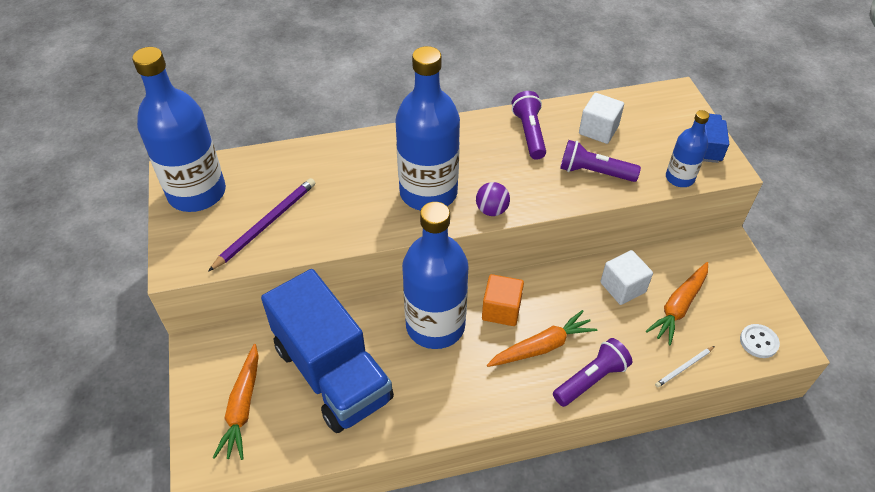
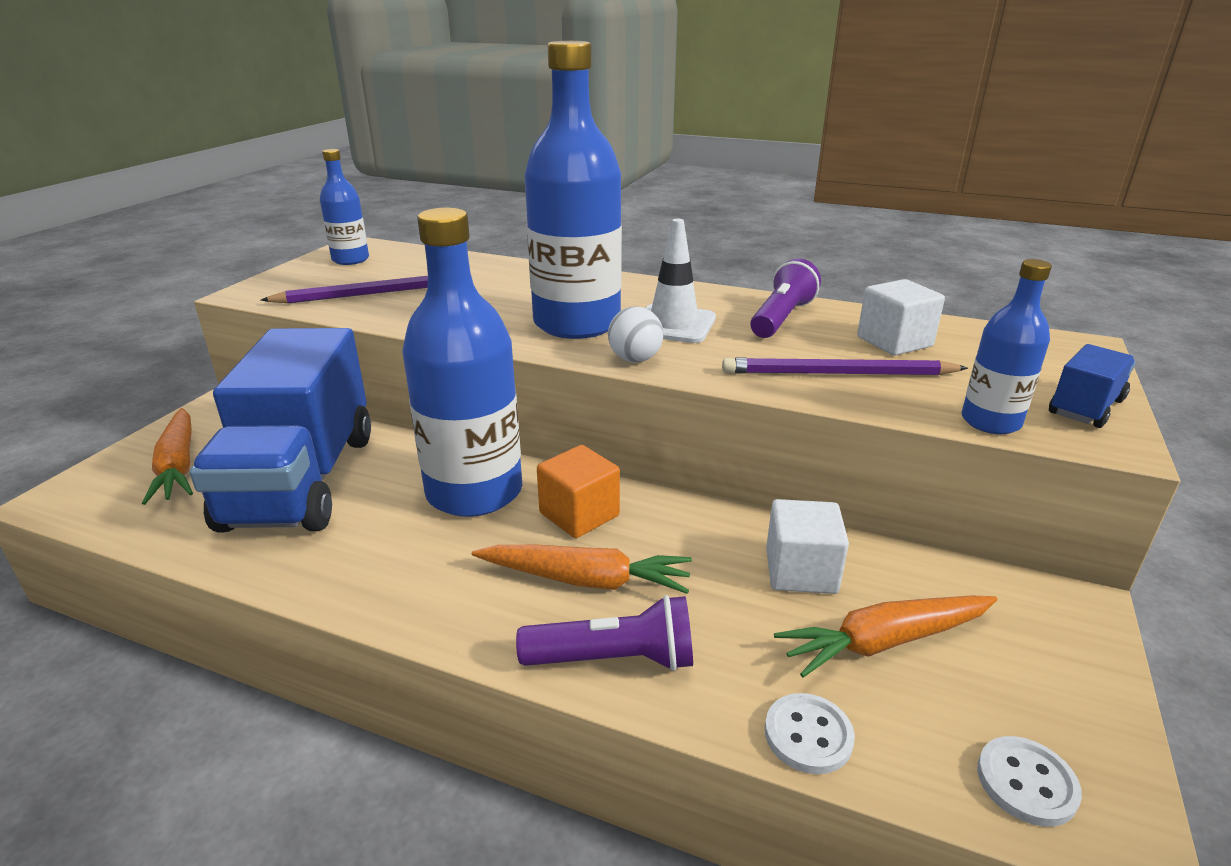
camera: 35 degrees right, 20 degrees down
blue bottle [132,47,226,212] -> blue bottle [320,149,369,265], size x0.51
orange carrot [213,344,259,460] -> orange carrot turned 60 degrees counterclockwise [142,408,193,505]
purple ball [476,182,510,216] -> white ball [608,306,663,362]
purple flashlight [560,140,641,182] -> purple pencil [722,357,968,375]
white pencil [655,346,715,388] -> white button [765,693,855,774]
none -> white traffic cone [646,219,716,343]

